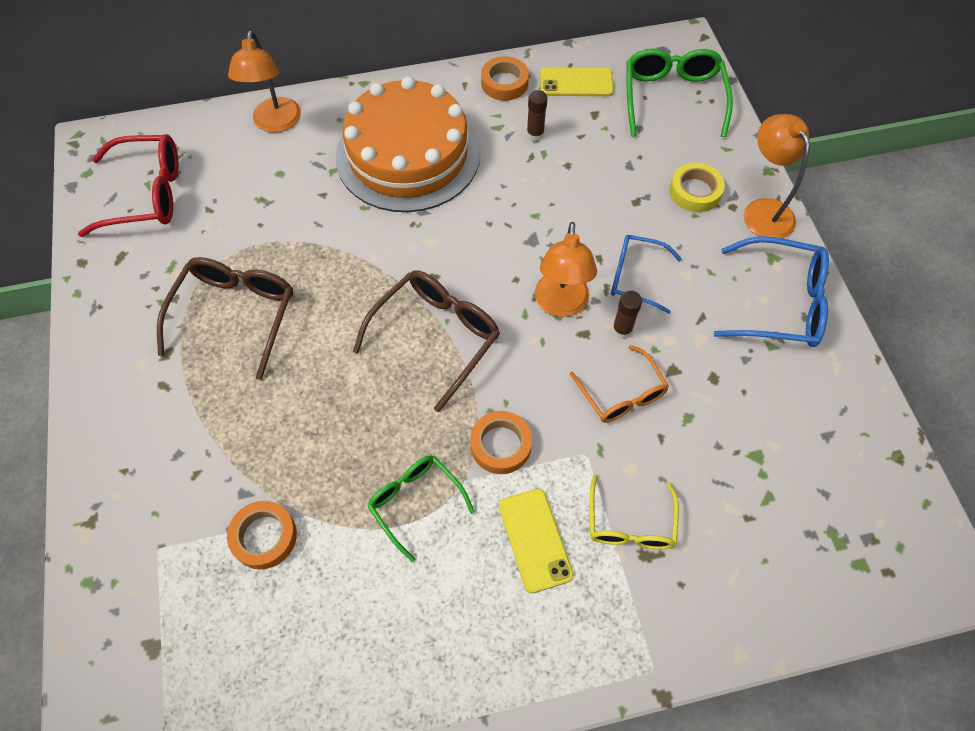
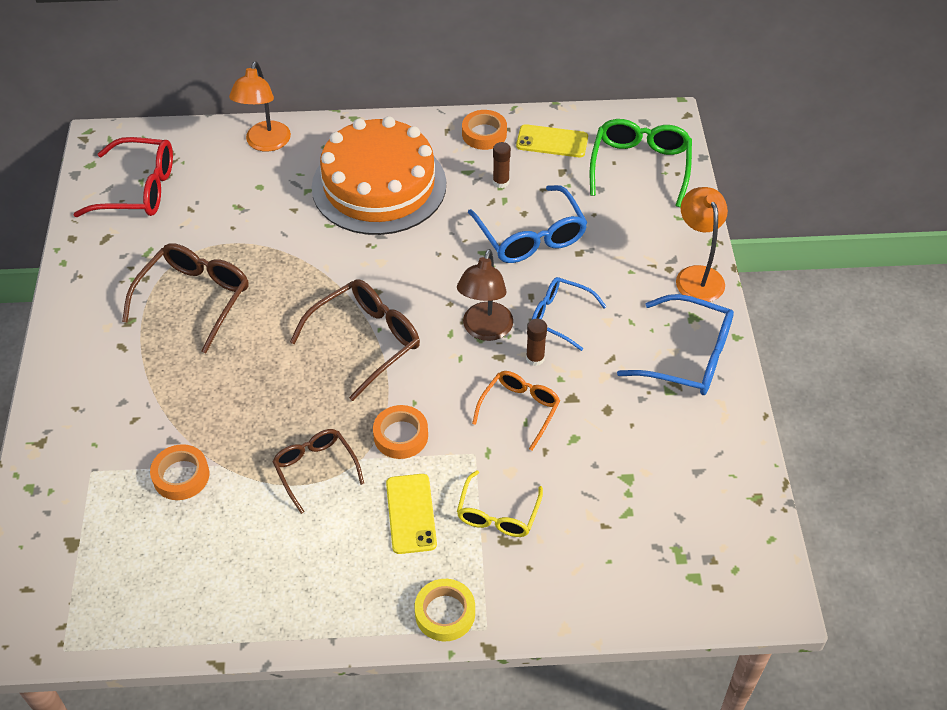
camera: 10 degrees right, 10 degrees down
green glasses [367,455,475,562] -> brown glasses [272,429,364,514]
orange lamp [535,222,597,317] -> brown lamp [457,249,513,341]
orange glasses [570,345,669,423] -> orange glasses turned 135 degrees counterclockwise [472,371,560,451]
yellow tape [670,163,725,212] -> yellow tape moved to [415,579,475,641]
none -> blue glasses [468,185,588,263]

